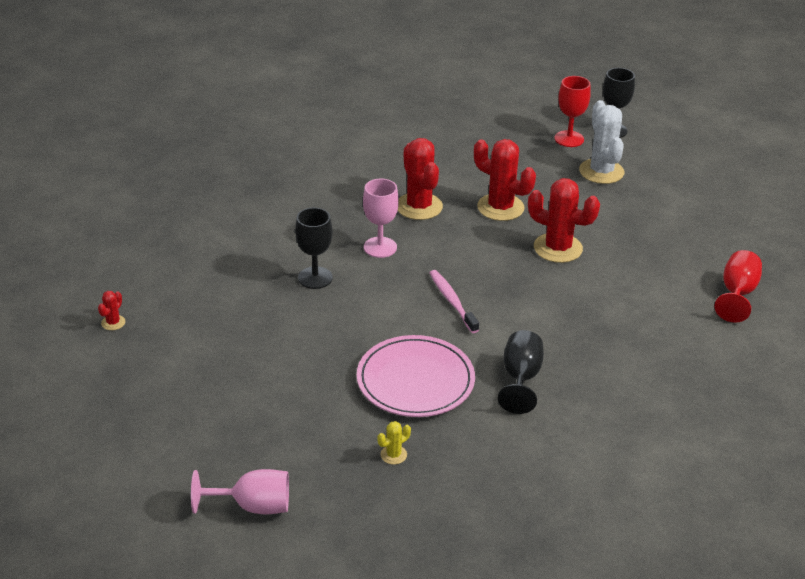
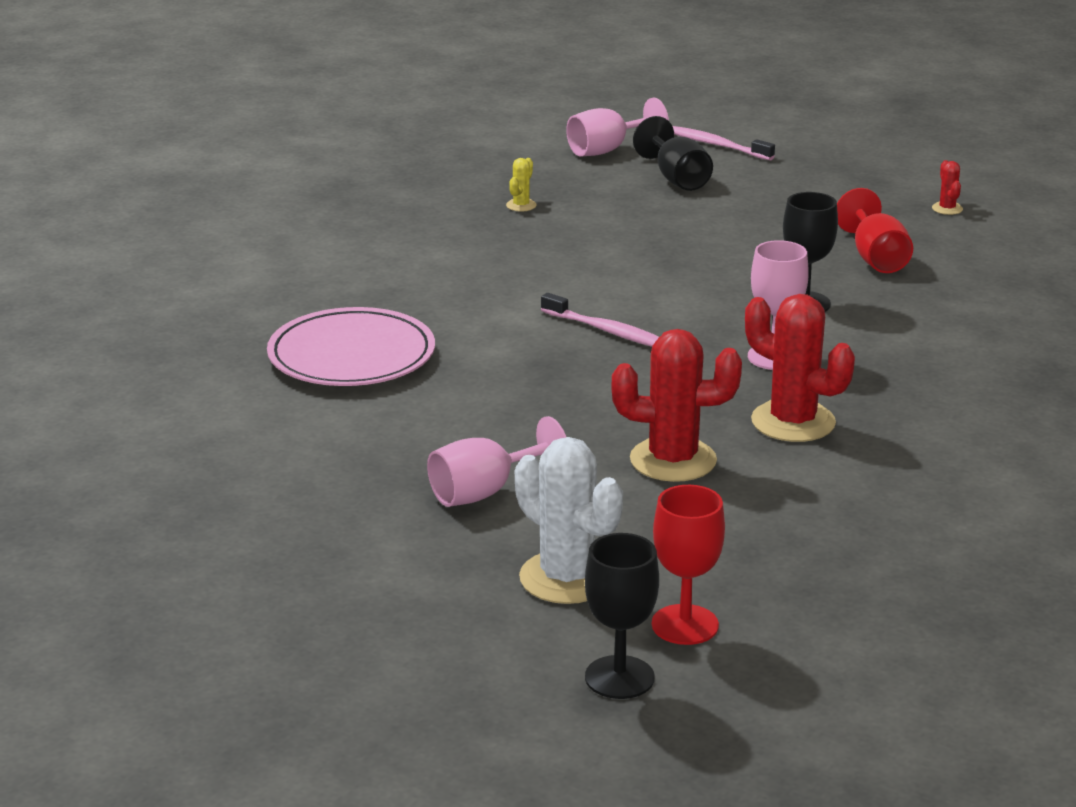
camera: 150 degrees right, 10 degrees down
pink plate [357,335,475,417] -> pink plate moved to [267,307,435,386]
black goblet [498,330,544,414] -> black goblet moved to [633,116,713,191]
red cactus [528,178,600,263] -> none
red goblet [714,250,762,323] -> red goblet moved to [837,188,913,273]
none -> pink goblet [427,416,566,507]
none -> pink toothbrush [672,126,775,160]

